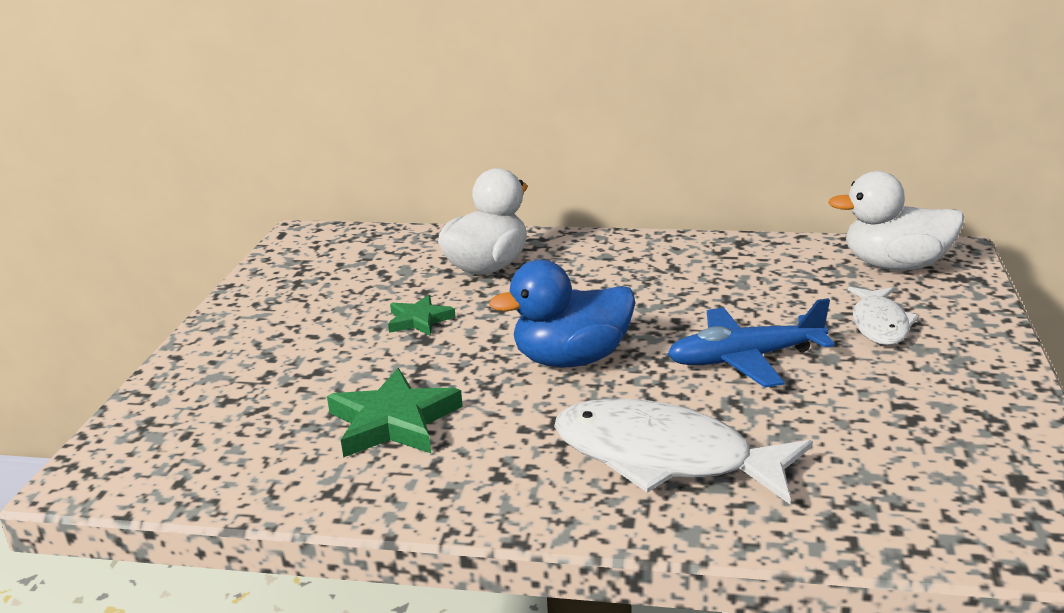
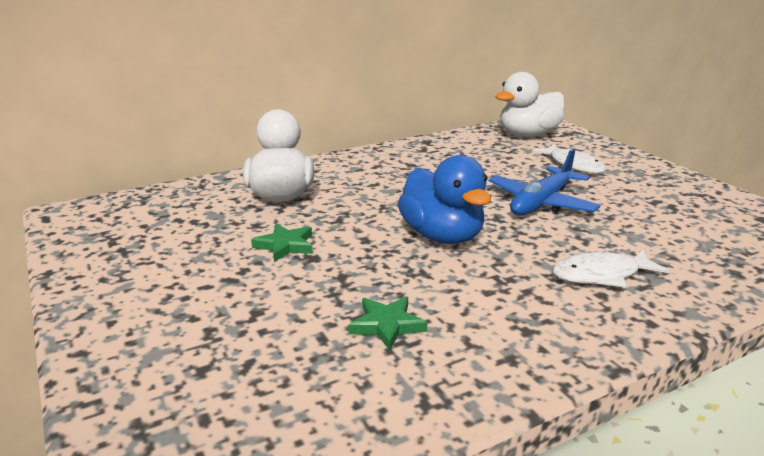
camera: 40 degrees left, 0 degrees up
green star [327,368,463,458] -> green star [348,297,428,351], size x0.60
blue duck [489,260,636,368] -> blue duck turned 60 degrees counterclockwise [398,155,491,244]
white fish [554,398,813,504] -> white fish [552,249,669,287], size x0.57

